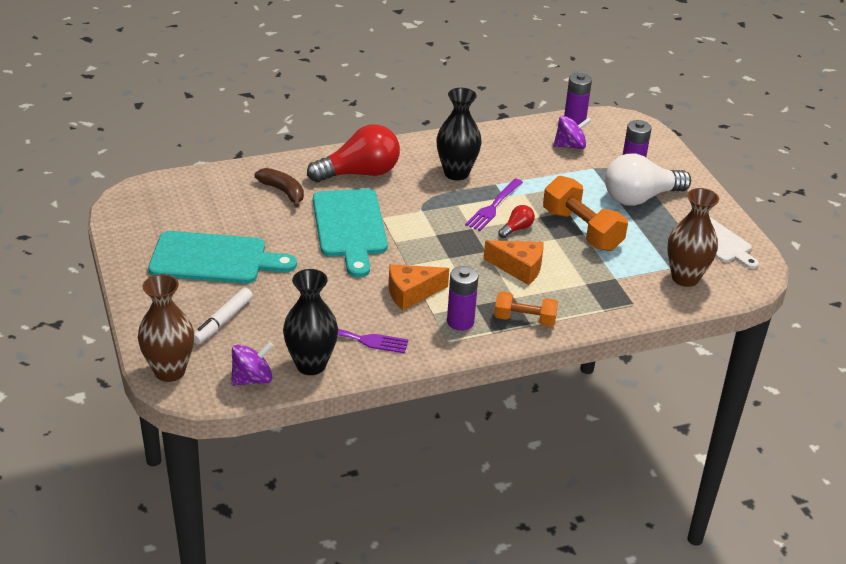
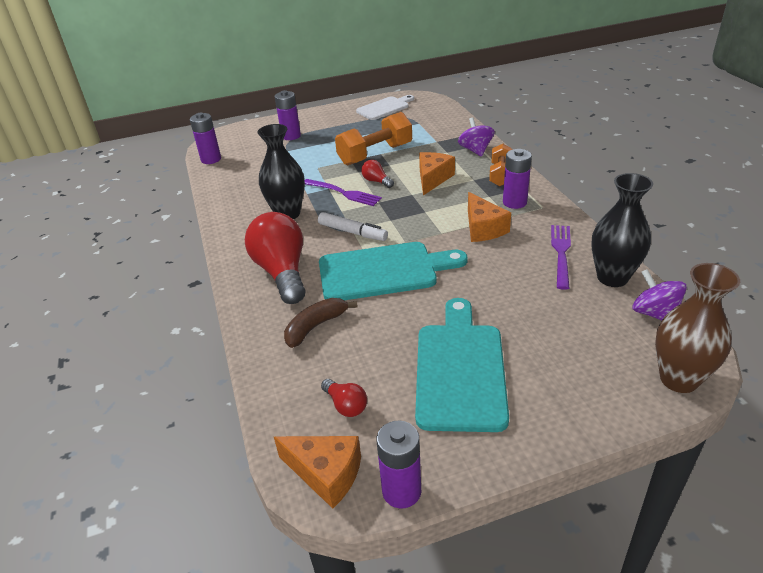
camera: 85 degrees left, 0 degrees up
white marker [194,288,253,344] -> white marker moved to [318,212,388,241]
purple spinning top [553,116,591,149] -> purple spinning top moved to [458,118,495,157]
white light bulb [605,154,691,206] -> none
brown vase [667,188,719,287] -> none
none -> orange cheese [274,436,361,509]
none -> red light bulb [321,379,367,417]
none -> purple battery [377,421,421,508]

